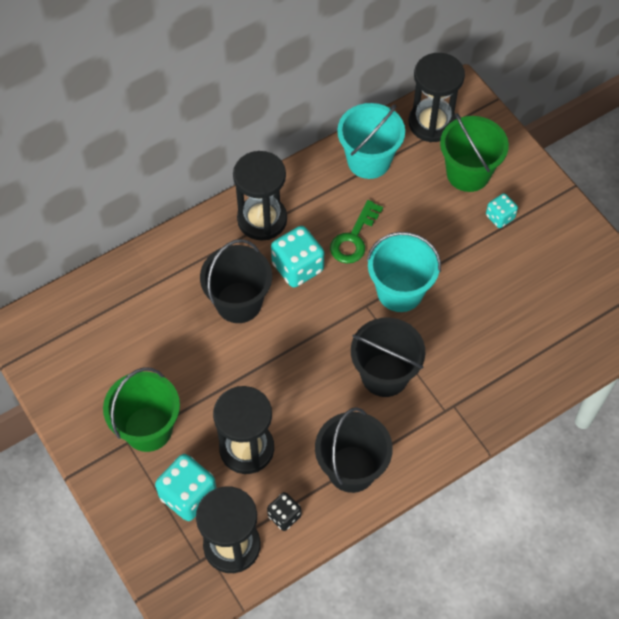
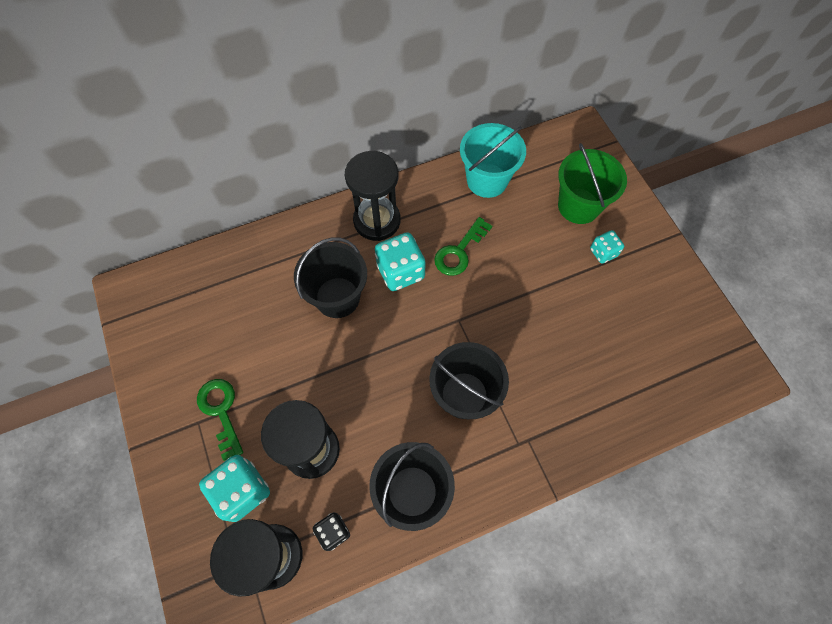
camera: 10 degrees right, 5 degrees up
green bucket [103,367,180,452] -> green key [197,379,243,461]
turquoise bucket [367,232,441,312] -> none
black hourglass [408,53,465,142] -> none

